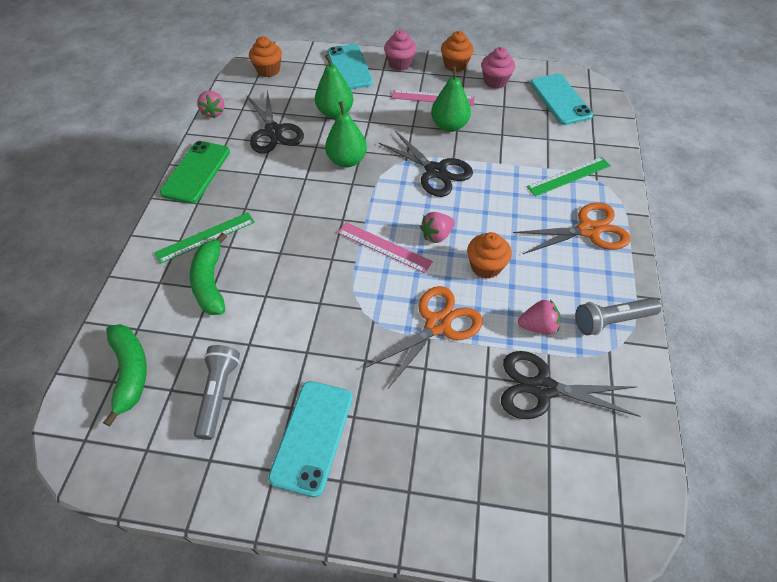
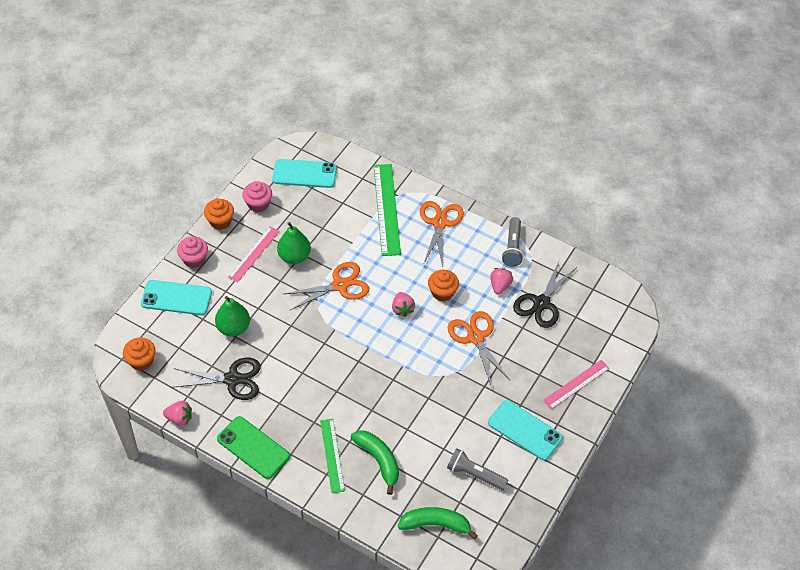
camera: 70 degrees left, 0 degrees up
green banana [190,232,227,315] -> green banana turned 135 degrees counterclockwise [351,430,399,495]
green pear [325,102,367,167] -> none
pink ruler [337,222,433,273] -> pink ruler moved to [543,360,610,409]
black scissors [378,131,473,197] -> orange scissors [284,262,369,310]
green ruler [527,157,611,197] -> green ruler [374,164,401,256], size x1.60

